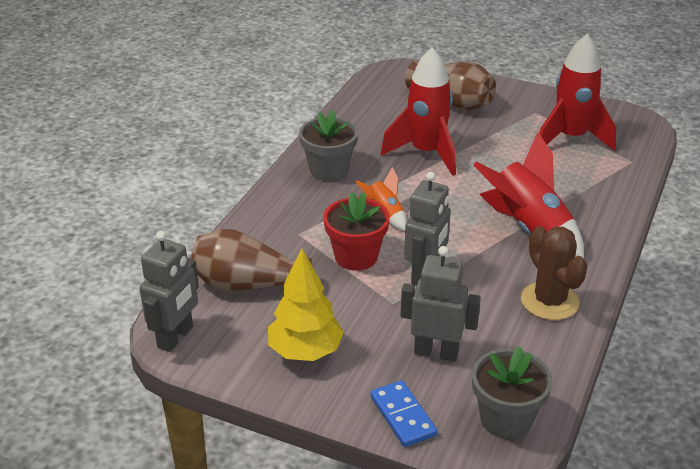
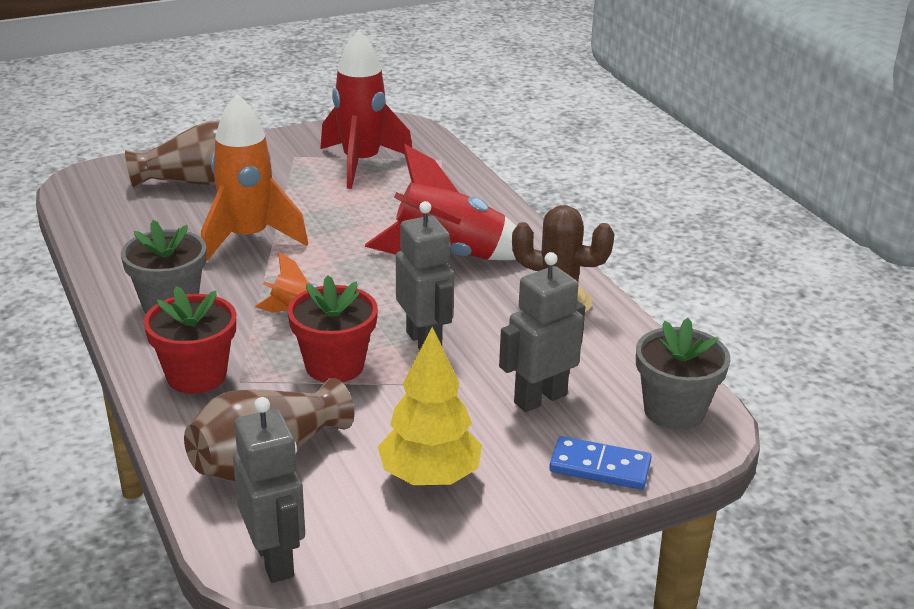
camera: 50 degrees left, 5 degrees down
red rocket [381,48,456,176] -> orange rocket [201,94,308,262]
none -> red flower pot [144,286,236,394]

